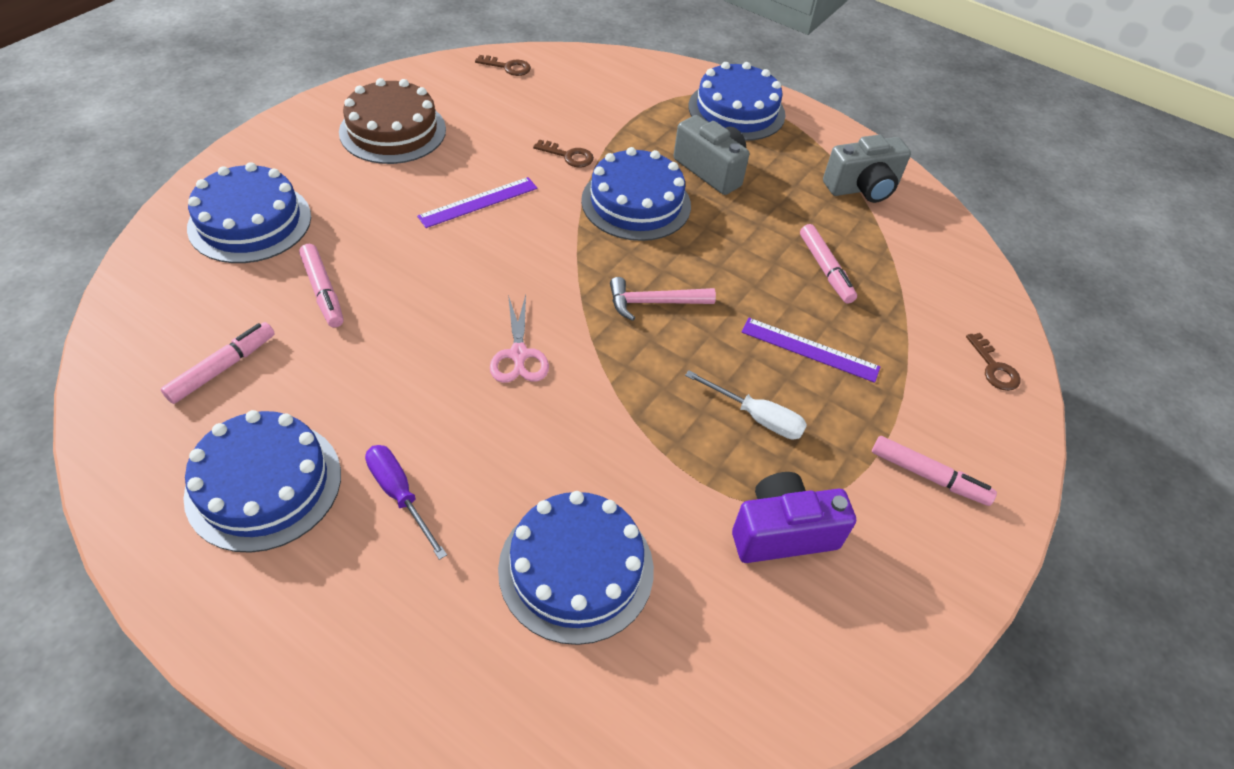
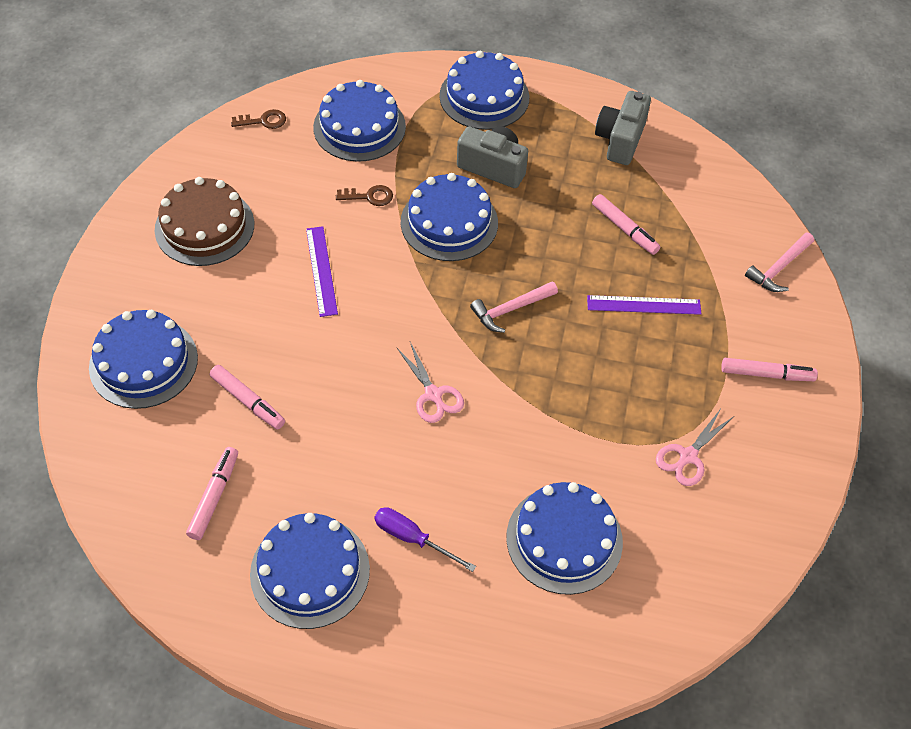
camera: 20 degrees left, 5 degrees up
purple ruler [417,177,538,228] -> purple ruler turned 45 degrees counterclockwise [306,226,338,317]
white screwdriver [685,370,807,439] -> none
purple camera [732,472,856,563] -> pink scissors [656,409,734,486]
grey camera [823,135,911,203] -> grey camera turned 150 degrees clockwise [595,91,651,165]
brown key [966,333,1021,391] -> pink hammer [745,233,814,292]
none -> blue cake [313,80,406,162]

